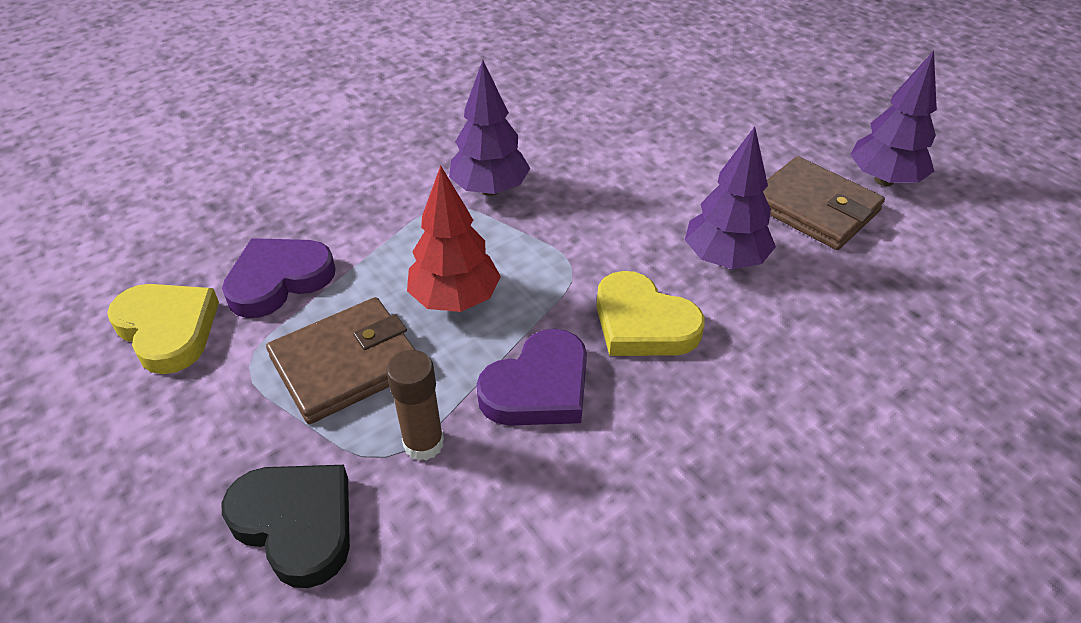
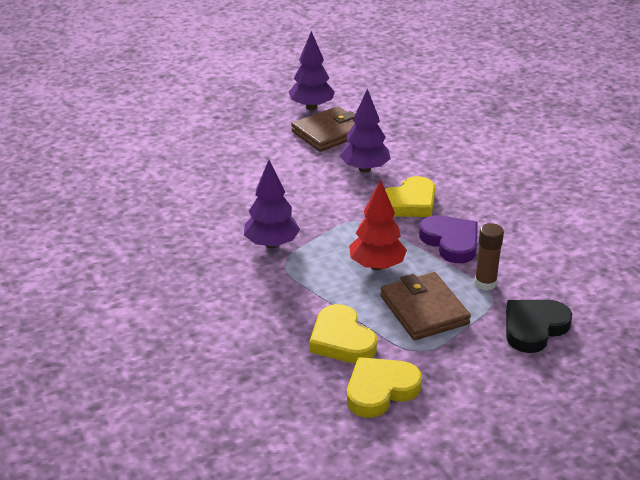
camera: 80 degrees left, 10 degrees down
purple heart [222,238,335,318] -> yellow heart [309,304,377,363]

